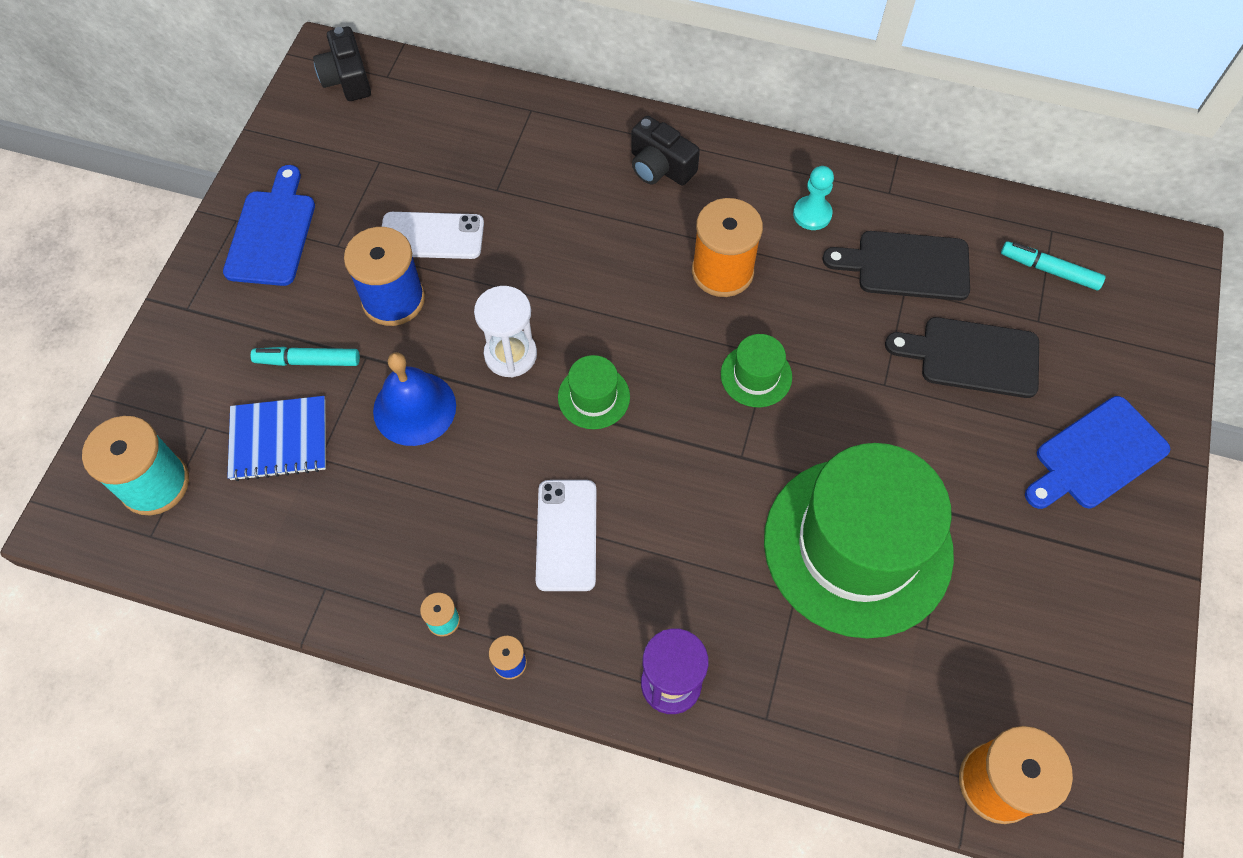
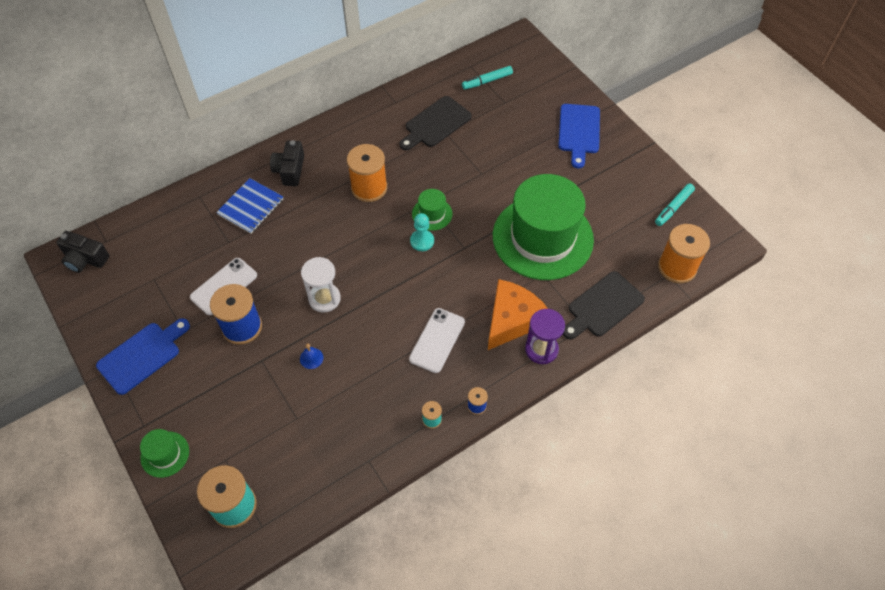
camera: 50 degrees left, 5 degrees down
blue cutting board [223,165,315,286] -> blue cutting board turned 90 degrees clockwise [96,318,190,395]
blue notebook [227,396,326,481] -> blue notebook moved to [216,178,283,234]
turquoise marker [251,347,360,366] -> turquoise marker moved to [655,183,695,226]
blue bell [373,352,456,446] -> blue bell [300,344,323,369], size x0.46
white phone [536,480,596,591] -> white phone turned 75 degrees clockwise [409,308,465,373]
green hat [558,355,630,429] -> green hat moved to [140,429,189,478]
black camera [631,116,700,185] -> black camera turned 105 degrees clockwise [270,140,304,186]
turquoise pawn [793,166,834,230] -> turquoise pawn moved to [410,213,434,251]
black cutting board [885,317,1039,398] -> black cutting board moved to [563,271,645,339]
none -> orange cheese [488,279,548,350]

